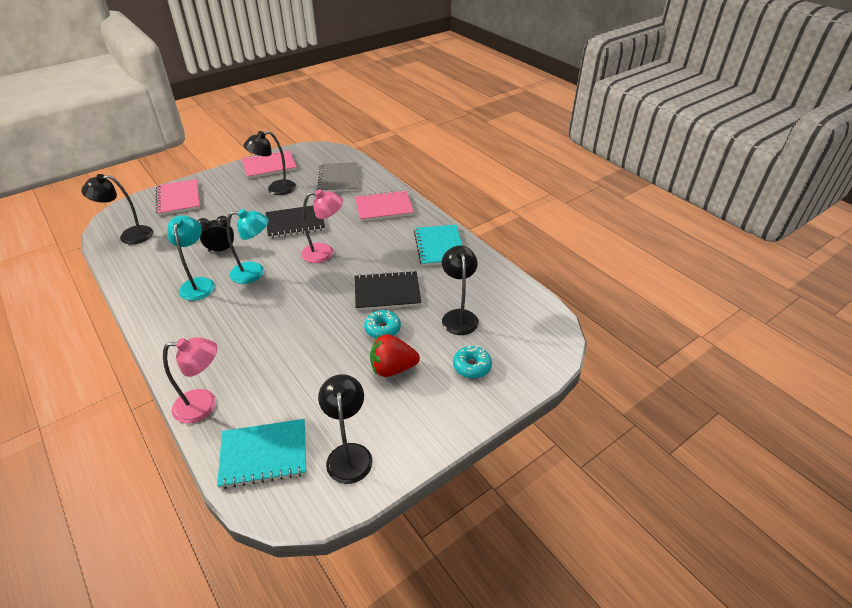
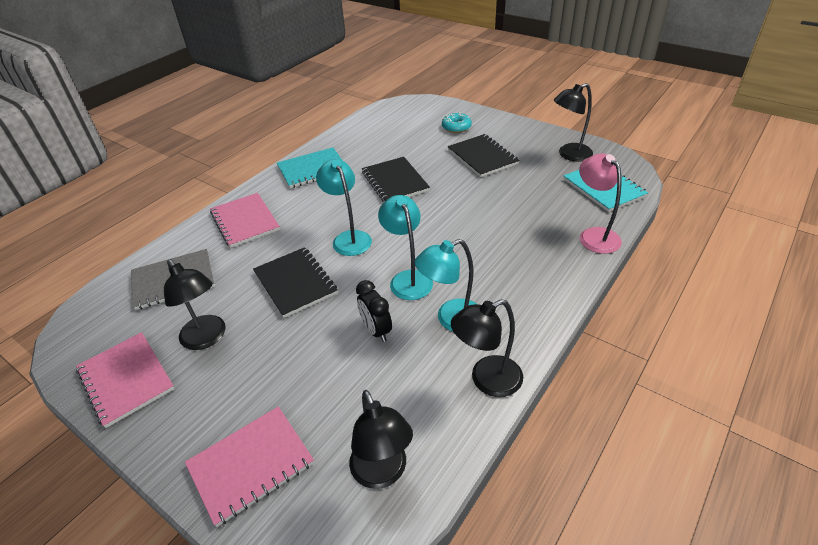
camera: 105 degrees left, 0 degrees up
pink lamp [301,189,343,263] -> turquoise lamp [316,159,372,256]
turquoise donut [364,310,401,338] -> none
red strawberry [370,334,420,377] -> black notebook [448,134,520,177]
black lamp [442,245,479,335] -> black lamp moved to [451,299,523,397]

